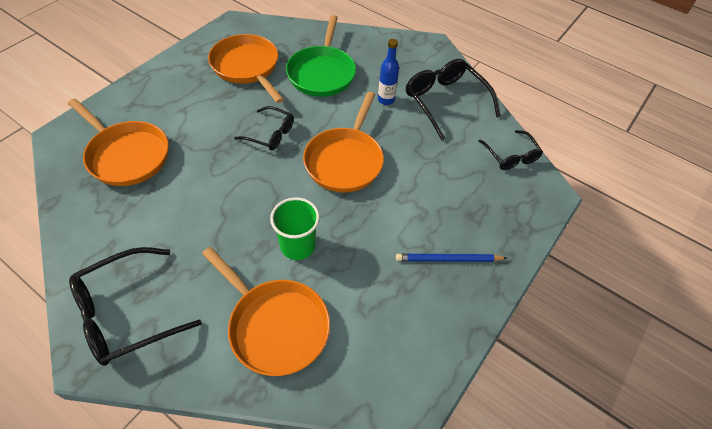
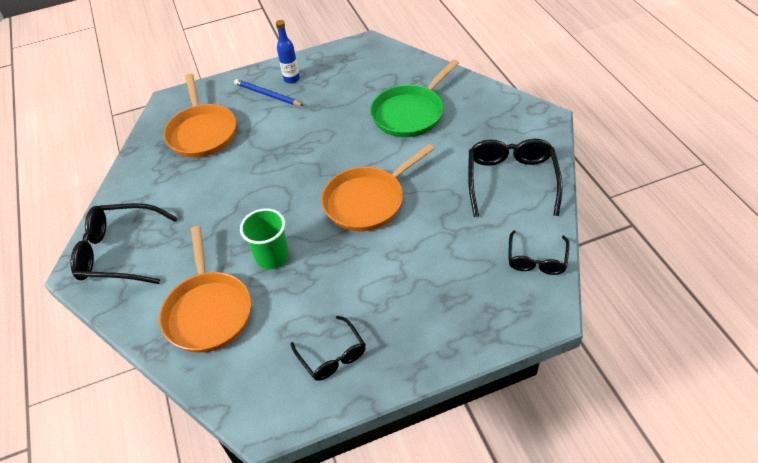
camera: 40 degrees right, 5 degrees down
orange pan [208,34,284,103] -> none
black glasses [234,106,294,151] -> black glasses moved to [291,316,366,381]
blue bottle [378,39,399,105] -> blue bottle moved to [276,20,300,84]
blue pencil [396,254,507,262] -> blue pencil moved to [234,79,304,106]

